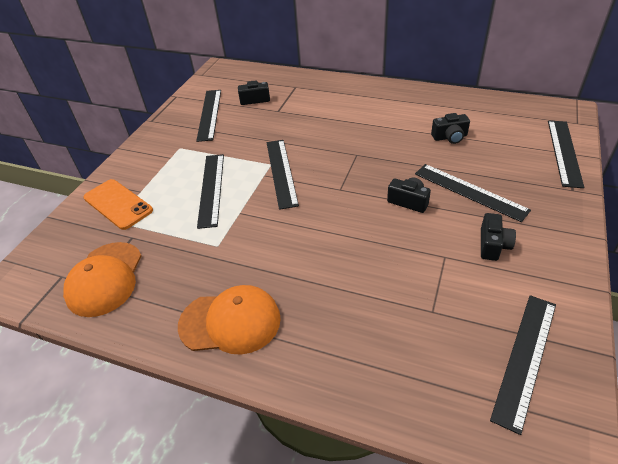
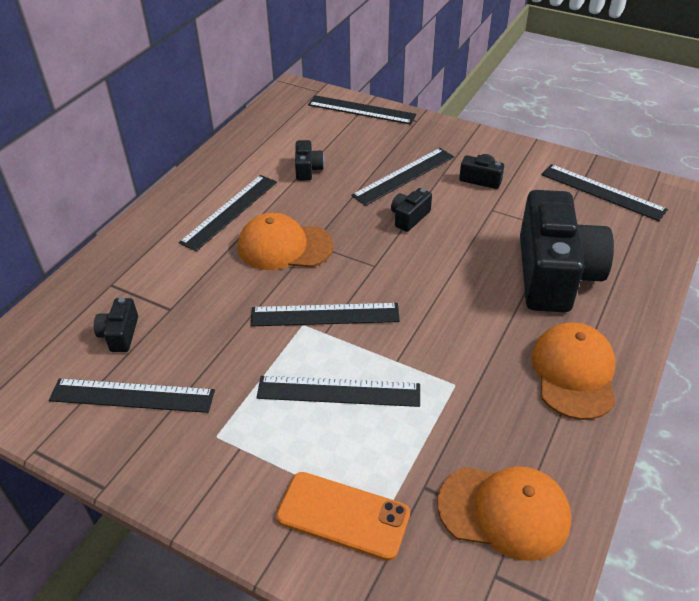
camera: 85 degrees left, 0 degrees up
orange phone [83,179,153,230] -> orange phone turned 60 degrees clockwise [276,472,410,561]
none -> black ruler [179,175,277,251]
none -> orange cap [238,213,333,270]
none -> black camera [520,190,614,313]

